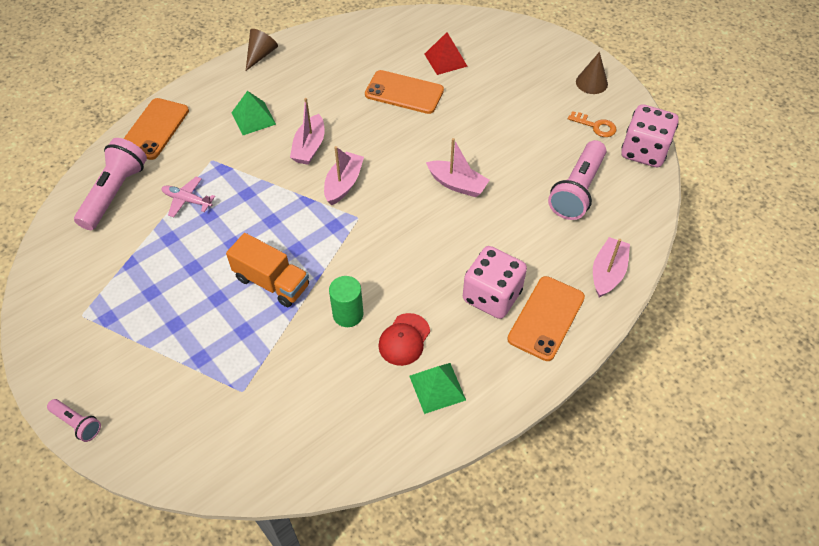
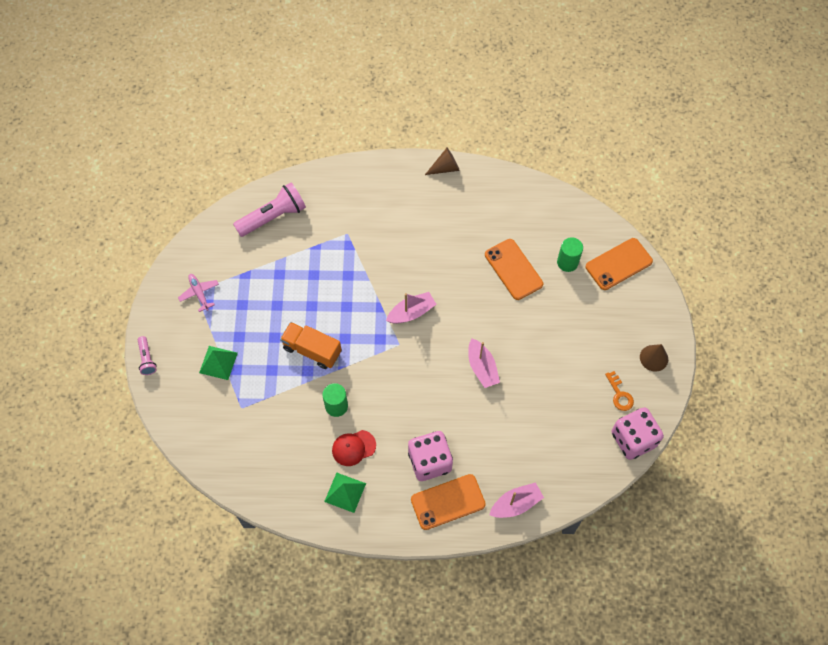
camera: 40 degrees right, 10 degrees up
orange phone [124,98,189,160] -> orange phone moved to [586,238,653,290]
pink plane [161,177,215,217] -> pink plane moved to [178,274,219,312]
orange truck [226,233,309,307] -> orange truck turned 135 degrees clockwise [280,322,342,369]
green pyramid [231,91,276,135] -> green pyramid moved to [199,346,238,380]
pink boat [290,98,325,165] -> none
red pyramid [424,32,468,75] -> green cylinder [557,237,583,272]
pink flashlight [548,140,606,220] -> none

